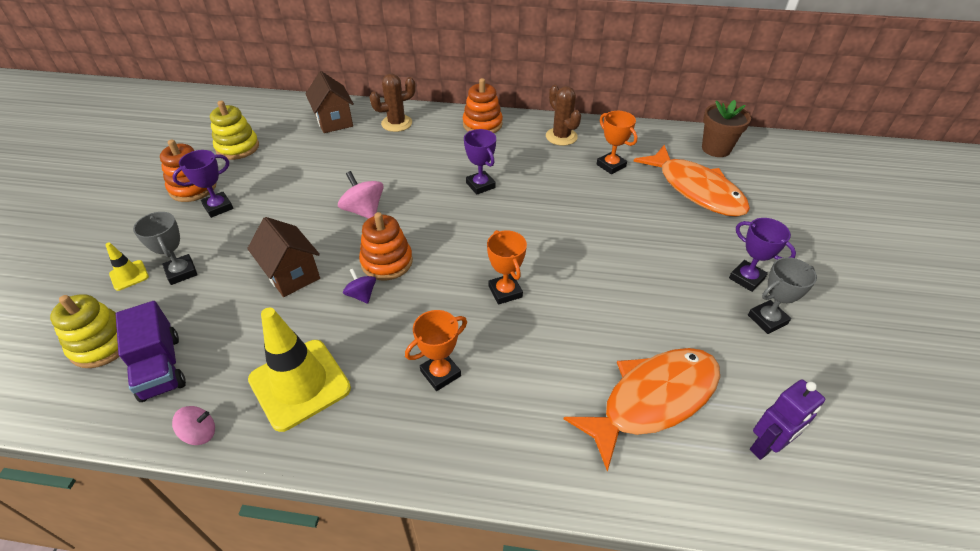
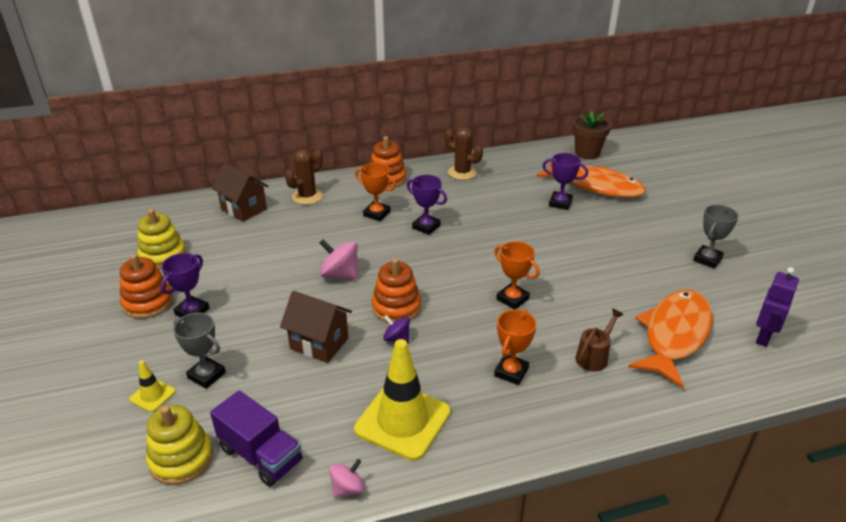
camera: 25 degrees left, 10 degrees down
orange trophy [597,111,638,174] -> orange trophy moved to [355,163,396,221]
purple trophy [729,218,796,292] -> purple trophy moved to [542,153,588,210]
none -> brown watering can [576,309,624,372]

